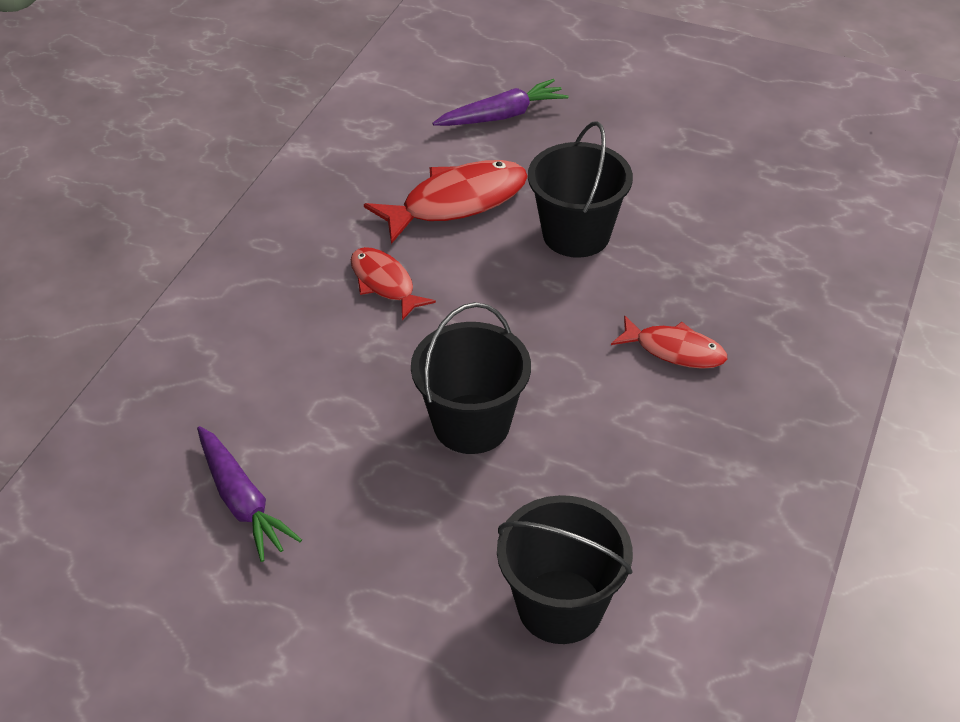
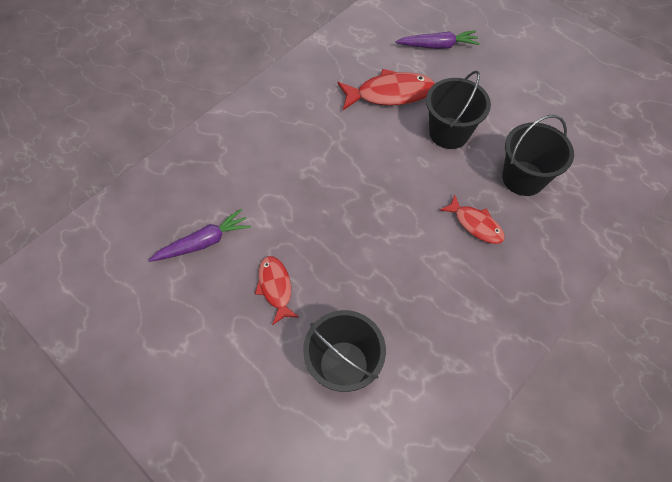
camera: 20 degrees right, 15 degrees up
purple carrot [197,426,302,562] -> purple carrot turned 105 degrees counterclockwise [149,209,251,262]
red fish [351,247,436,320] -> red fish moved to [255,256,299,325]
black bucket [411,302,531,454] -> black bucket moved to [502,115,574,196]

